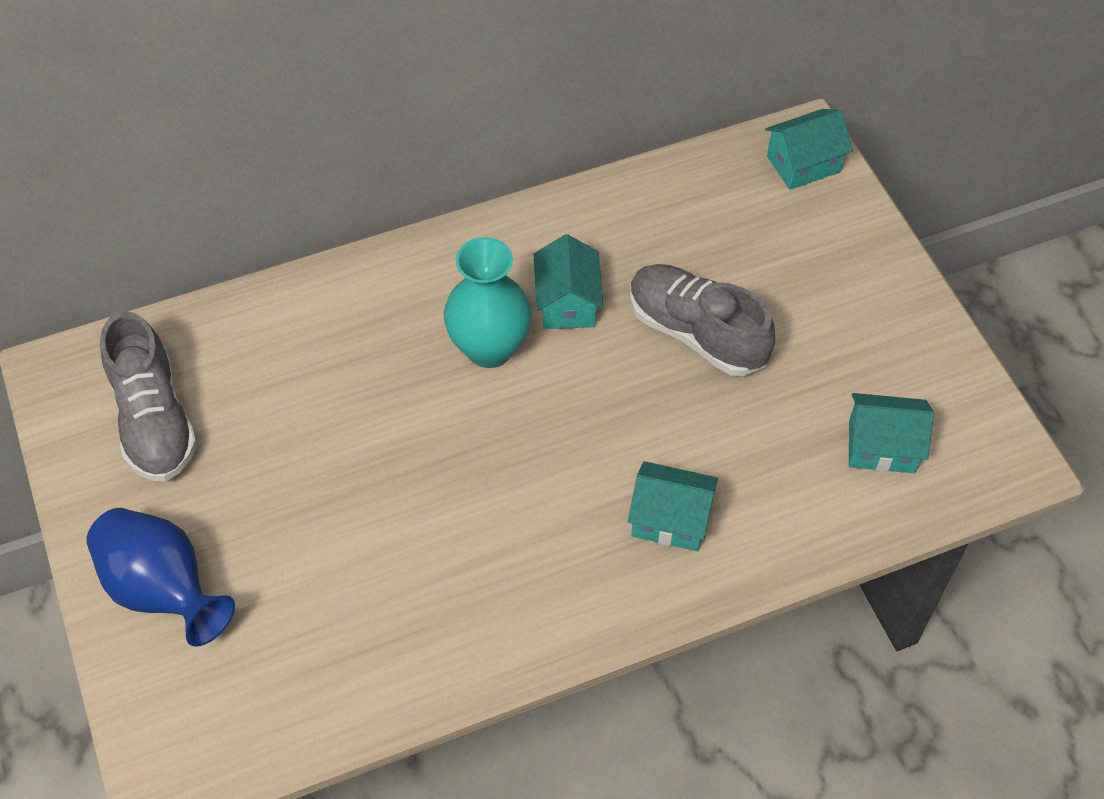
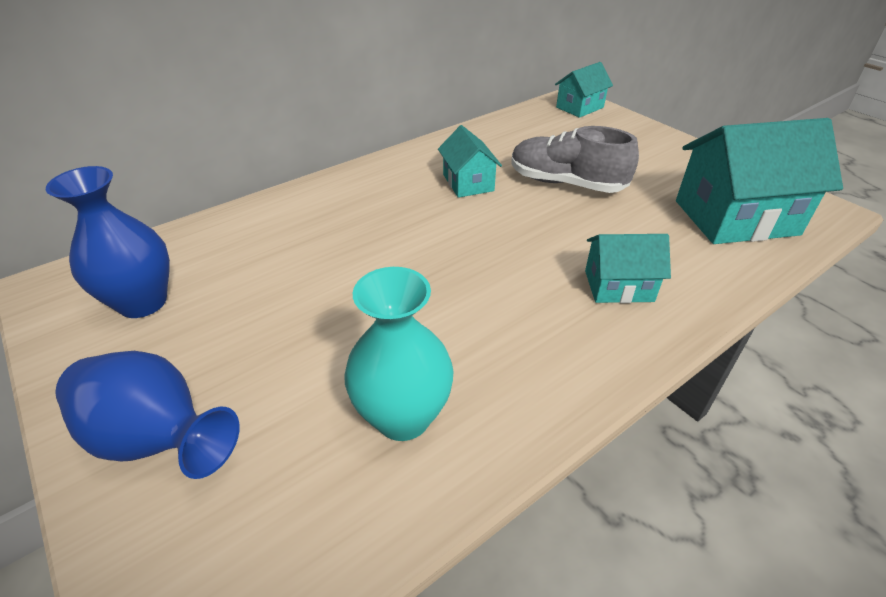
camera: 15 degrees left, 15 degrees down
grey shoe [100,311,197,482] -> blue vase [46,166,170,318]
turquoise vase [444,237,532,368] -> turquoise vase moved to [345,267,454,441]
turquoise house [849,393,934,473] -> turquoise house [676,118,843,244], size x1.84

